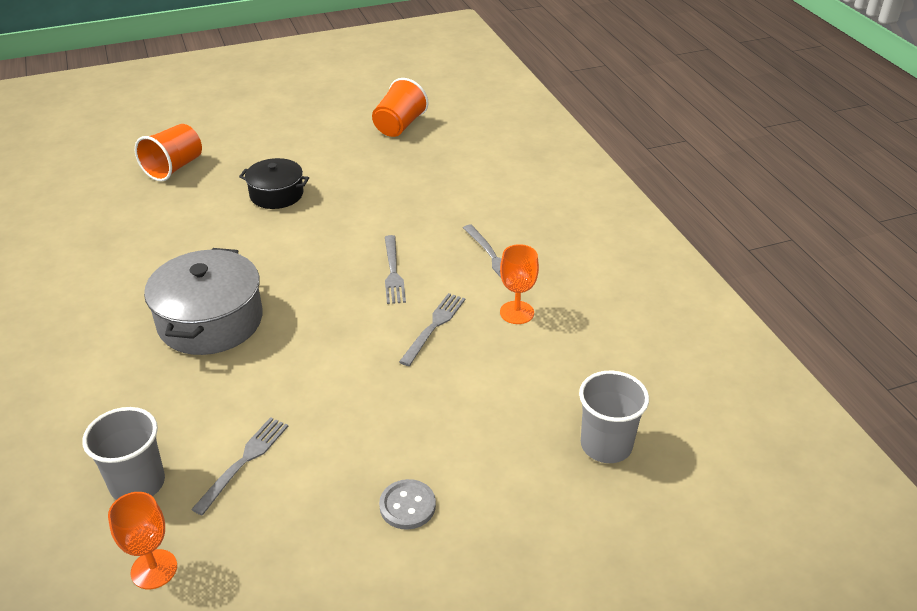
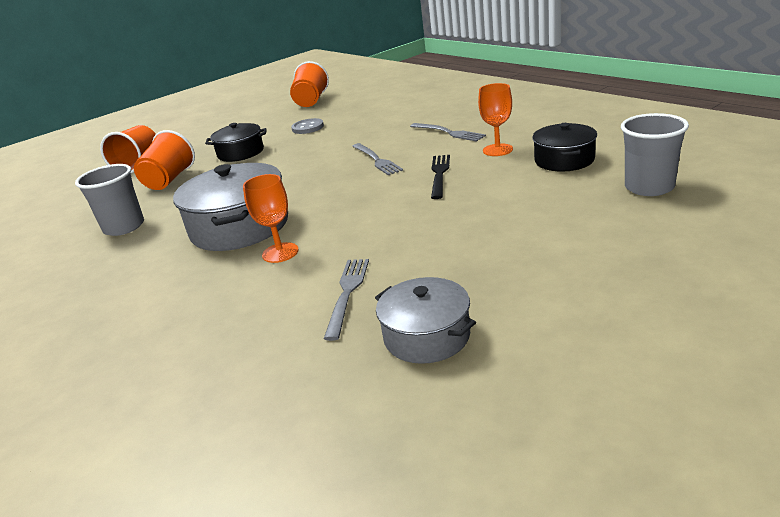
camera: 15 degrees left, 10 degrees down
grey cup [82,407,165,500] -> grey cup moved to [75,164,144,236]
orange goblet [108,492,177,589] -> orange goblet moved to [243,174,299,263]
grey button [379,479,436,530] -> grey button moved to [291,118,324,134]
grey fork [399,293,465,366] -> black fork [431,155,450,199]
none -> orange cup [134,130,195,190]
none -> grey pot [375,277,476,364]
none -> black pot [532,123,597,171]

